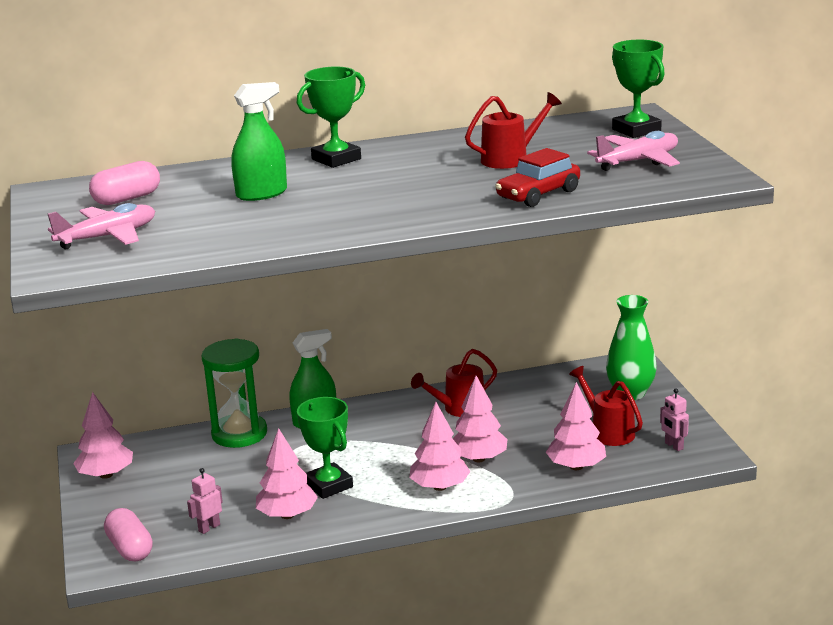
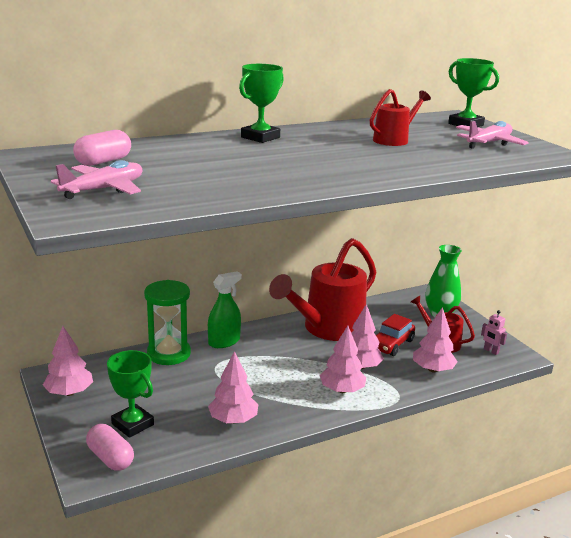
camera: 15 degrees left, 0 degrees up
pink robot [187,468,223,534] -> none
green spray bottle [231,82,287,201] -> none
green trophy [297,397,353,499] -> green trophy moved to [107,350,154,438]
red watering can [411,349,497,417] -> red watering can [269,238,376,341], size x2.01
red car [495,148,580,207] -> red car moved to [376,314,415,356]

